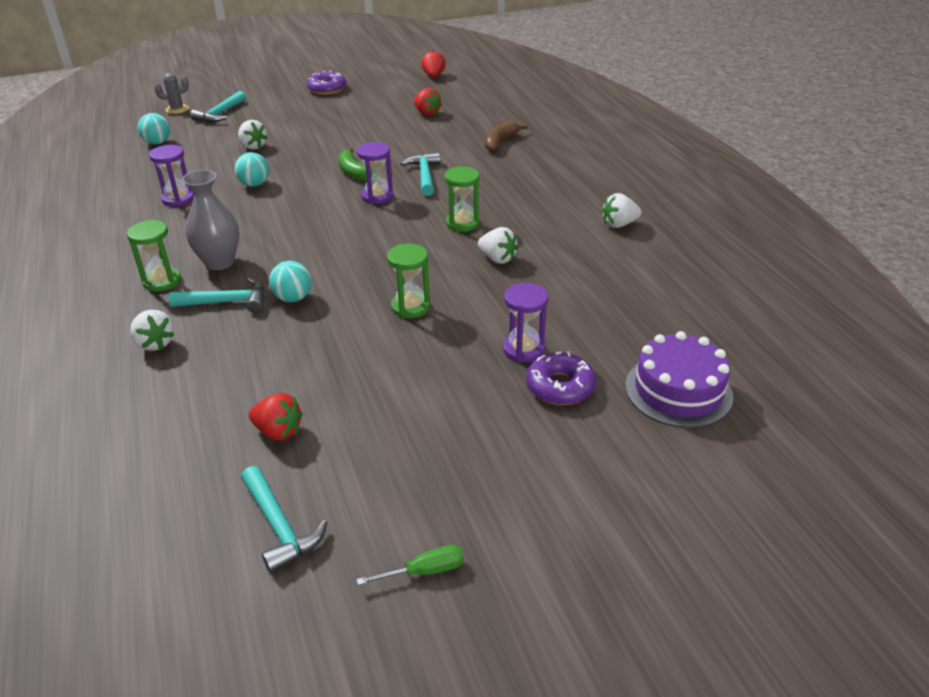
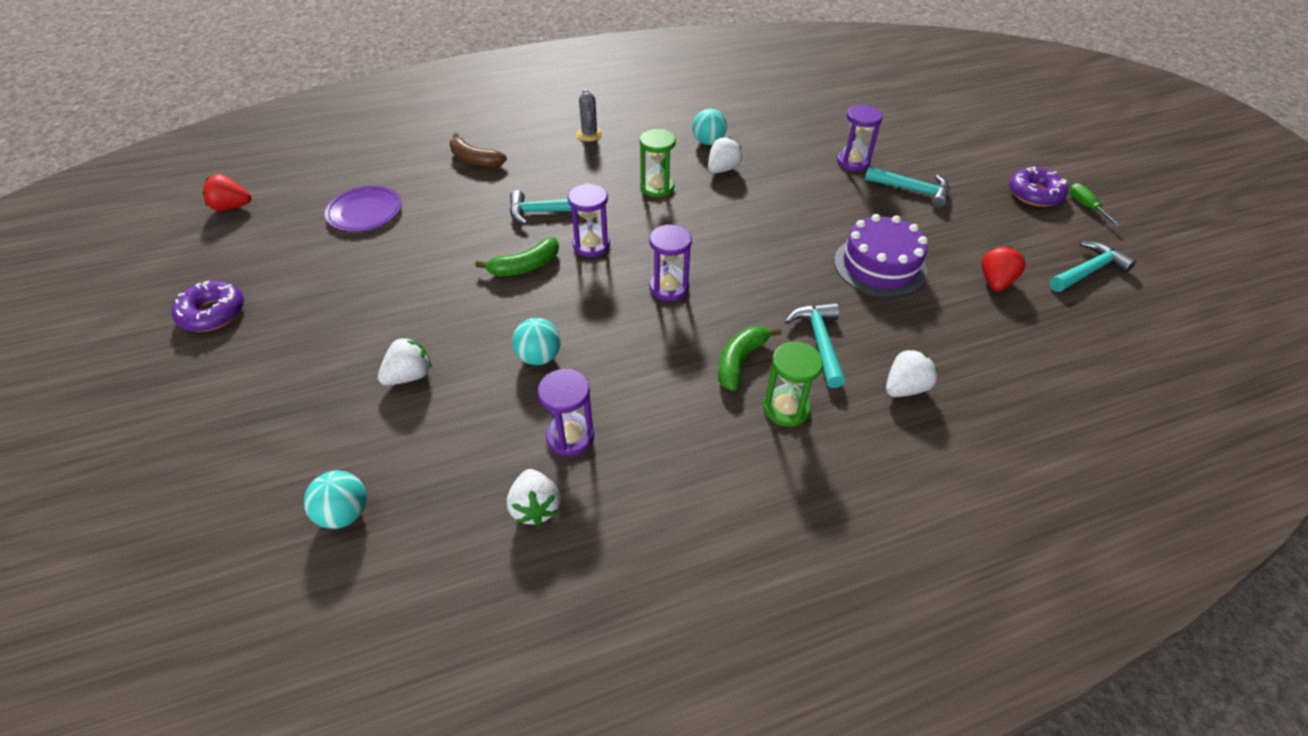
camera: 90 degrees left, 10 degrees up
grey cactus [154,73,189,114] -> grey cactus moved to [576,89,603,141]
grey vase [182,170,239,270] -> green banana [718,326,782,391]
turquoise hammer [190,91,246,122] -> turquoise hammer moved to [865,167,949,208]
turquoise ball [269,261,312,302] -> turquoise ball moved to [693,109,727,145]
green hourglass [387,243,430,318] -> none
red strawberry [414,88,442,116] -> purple plate [325,186,402,231]
purple donut [526,351,596,405] -> purple donut moved to [1009,167,1068,207]
white strawberry [602,193,642,228] -> white strawberry moved to [507,469,561,526]
purple cake [625,331,733,428] -> purple cake moved to [834,214,928,297]
none -> purple hourglass [649,224,692,301]

